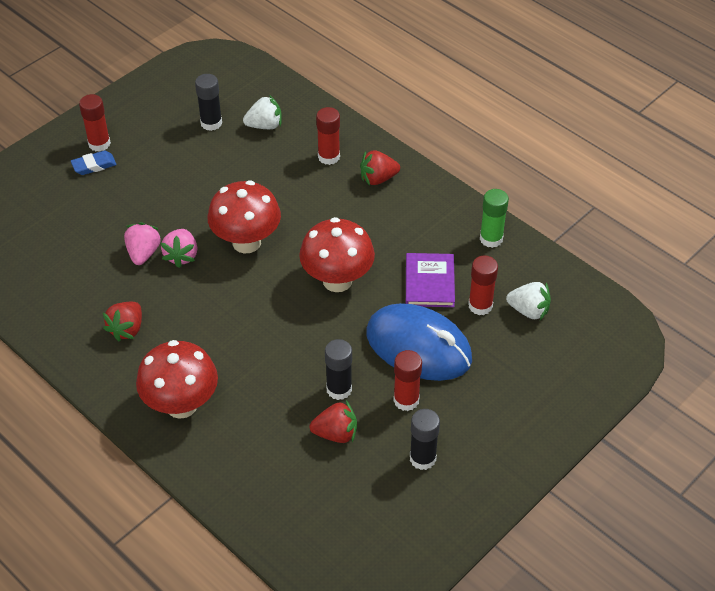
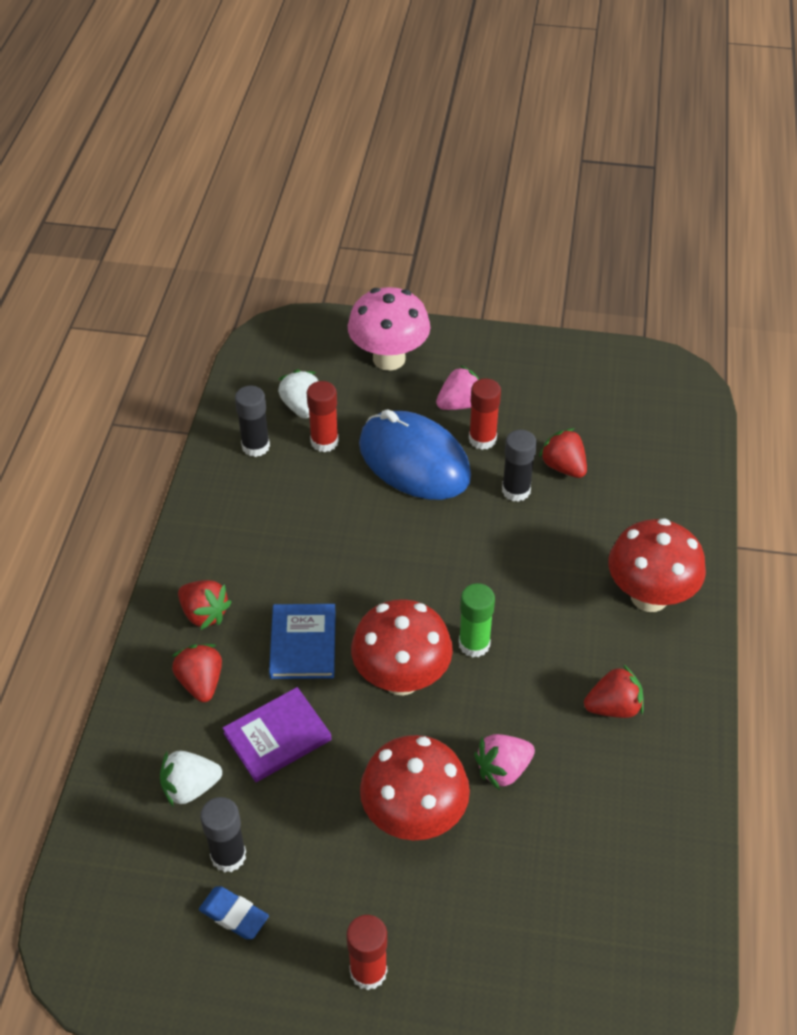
camera: 125 degrees left, 0 degrees up
blue eraser [71,151,117,175] -> blue eraser moved to [199,886,269,939]
pink strawberry [161,229,197,268] -> pink strawberry moved to [436,365,480,410]
white strawberry [243,95,282,129] -> white strawberry turned 60 degrees counterclockwise [160,751,222,807]
red mushroom [299,217,375,292] -> red mushroom moved to [360,735,470,840]
red glue stick [316,107,340,165] -> red strawberry [172,644,222,702]
blue mouse [366,303,472,381] -> blue mouse turned 45 degrees counterclockwise [359,409,471,500]
purple book [406,253,455,307] -> purple book moved to [223,687,331,782]
black glue stick [410,409,440,470] -> black glue stick moved to [235,386,270,457]
green glue stick [480,189,509,248] -> green glue stick moved to [459,583,495,658]
none -> blue book [269,604,336,679]
none -> pink mushroom [348,287,430,371]

